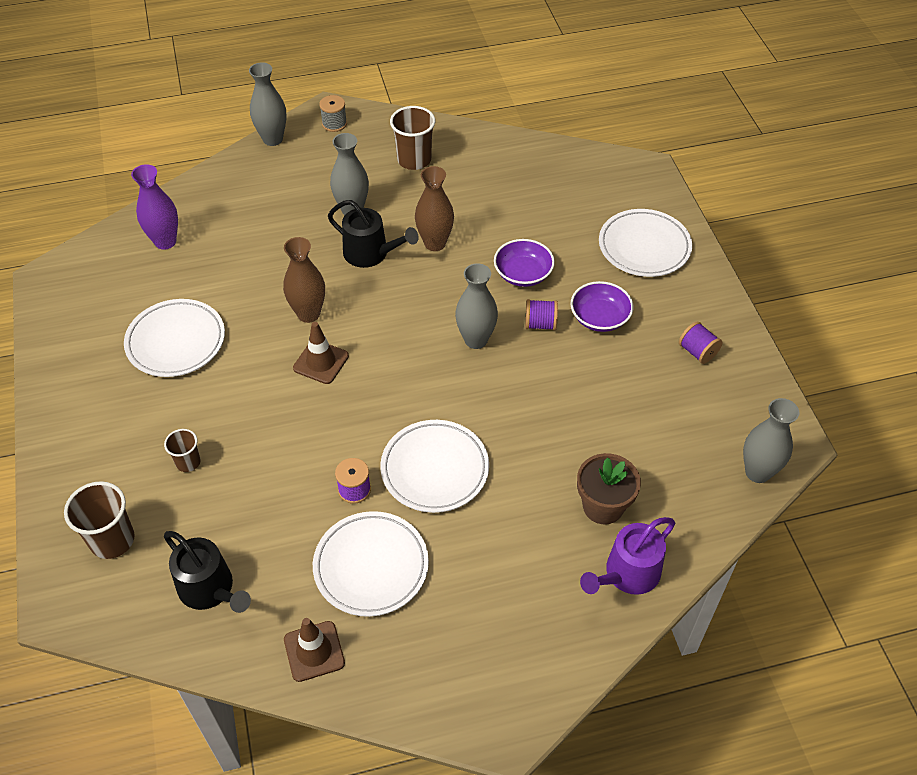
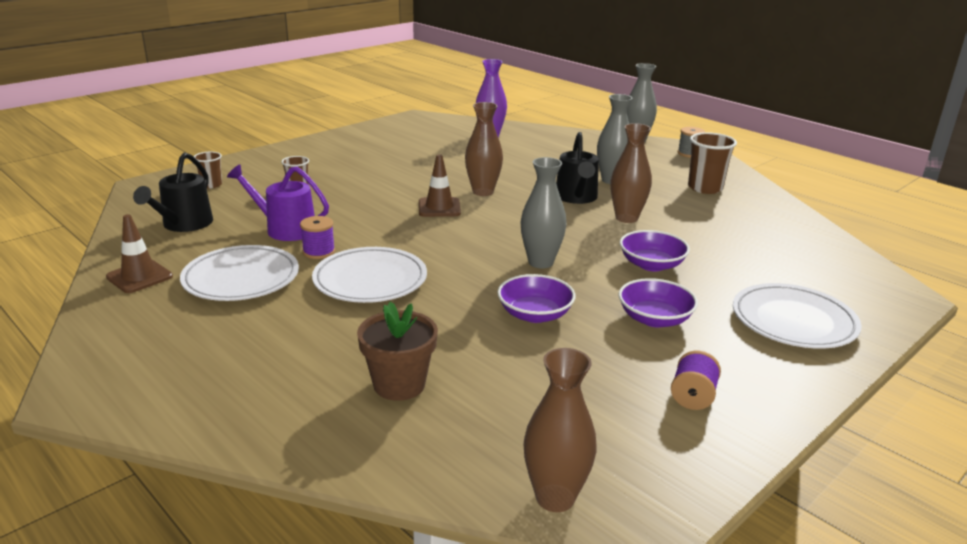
camera: 60 degrees right, 25 degrees down
brown cup [64,481,135,559] -> brown cup [194,152,222,188], size x0.58
white plate [124,299,225,377] -> none
purple spool [525,299,558,330] -> none
purple watering can [580,517,675,595] -> purple watering can moved to [227,165,329,241]
grey vase [743,398,799,483] -> brown vase [523,348,597,512]
none -> purple bowl [497,274,576,323]

